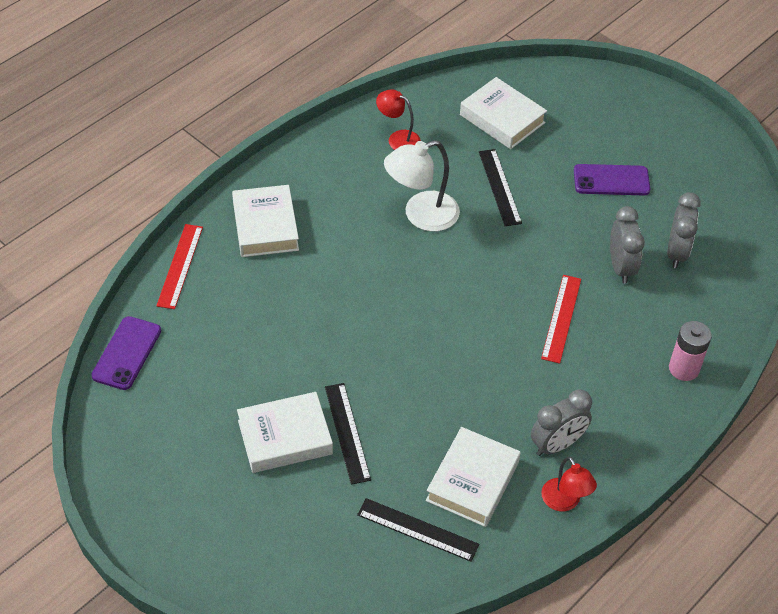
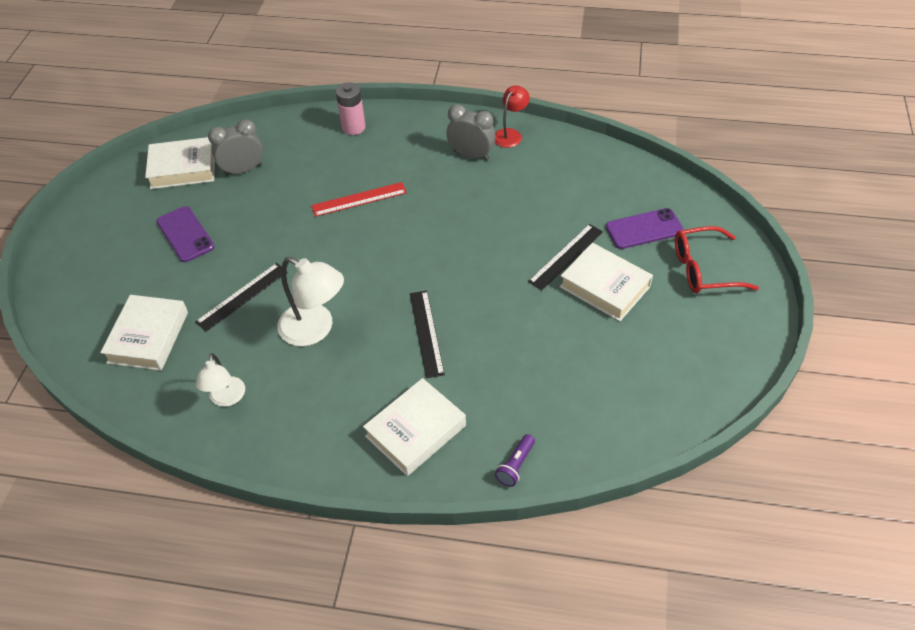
camera: 120 degrees left, 0 degrees up
purple phone [91,316,161,390] -> purple phone moved to [606,208,684,249]
red ruler [156,224,203,309] -> purple flashlight [495,434,535,487]
black ruler [357,498,479,562] -> black ruler moved to [410,291,445,378]
red lamp [376,89,421,150] -> white lamp [196,353,245,407]
white book [426,427,521,527] -> white book moved to [145,137,215,189]
grey clock [610,206,645,284] -> none
none -> red glasses [675,226,759,294]

